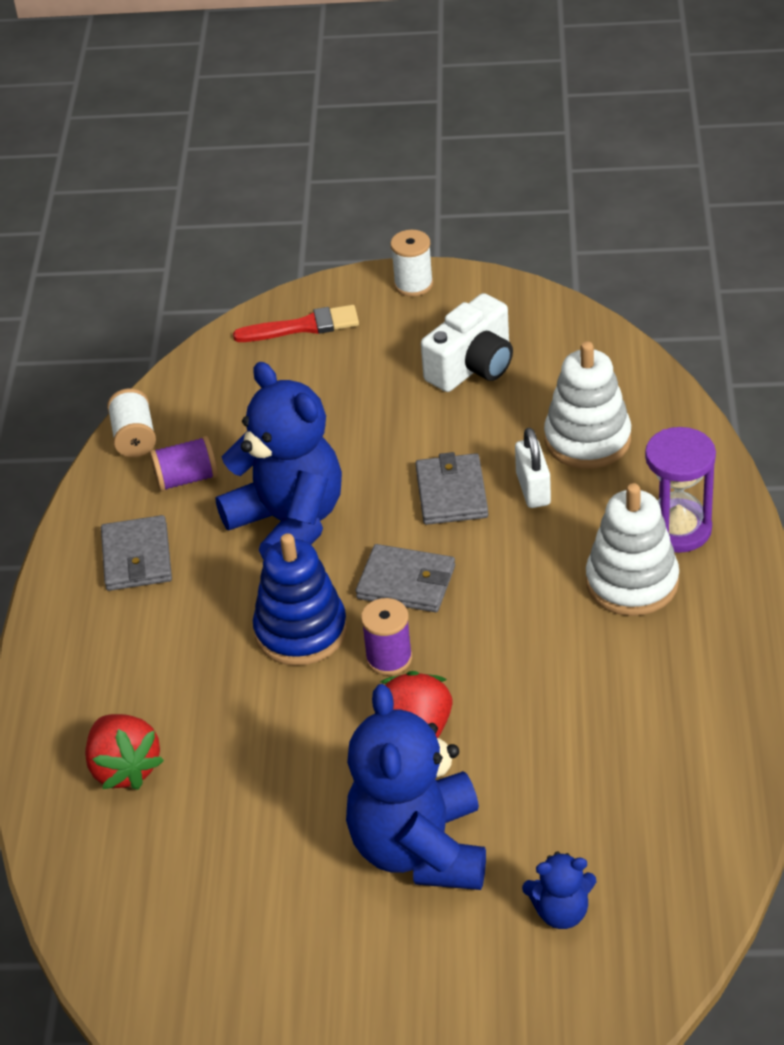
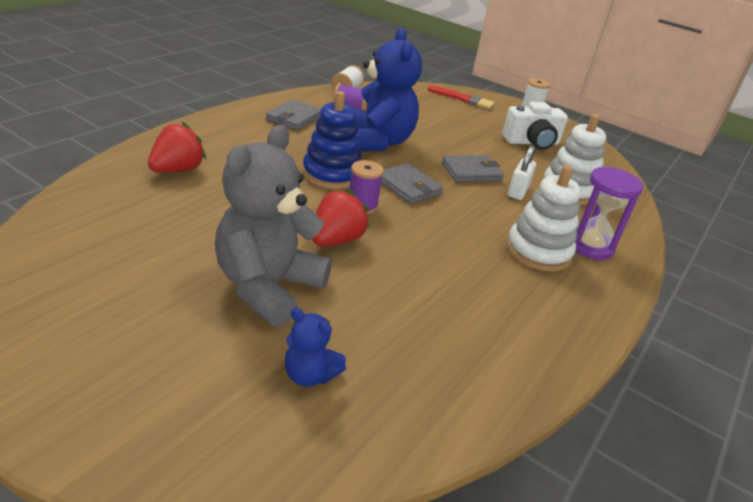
camera: 25 degrees right, 10 degrees down
red strawberry [85,714,164,790] -> red strawberry turned 150 degrees counterclockwise [148,122,207,173]
blue teddy bear [346,684,486,890] -> grey teddy bear [215,125,332,327]
grey wallet [415,452,488,525] -> grey wallet turned 45 degrees clockwise [442,155,504,182]

